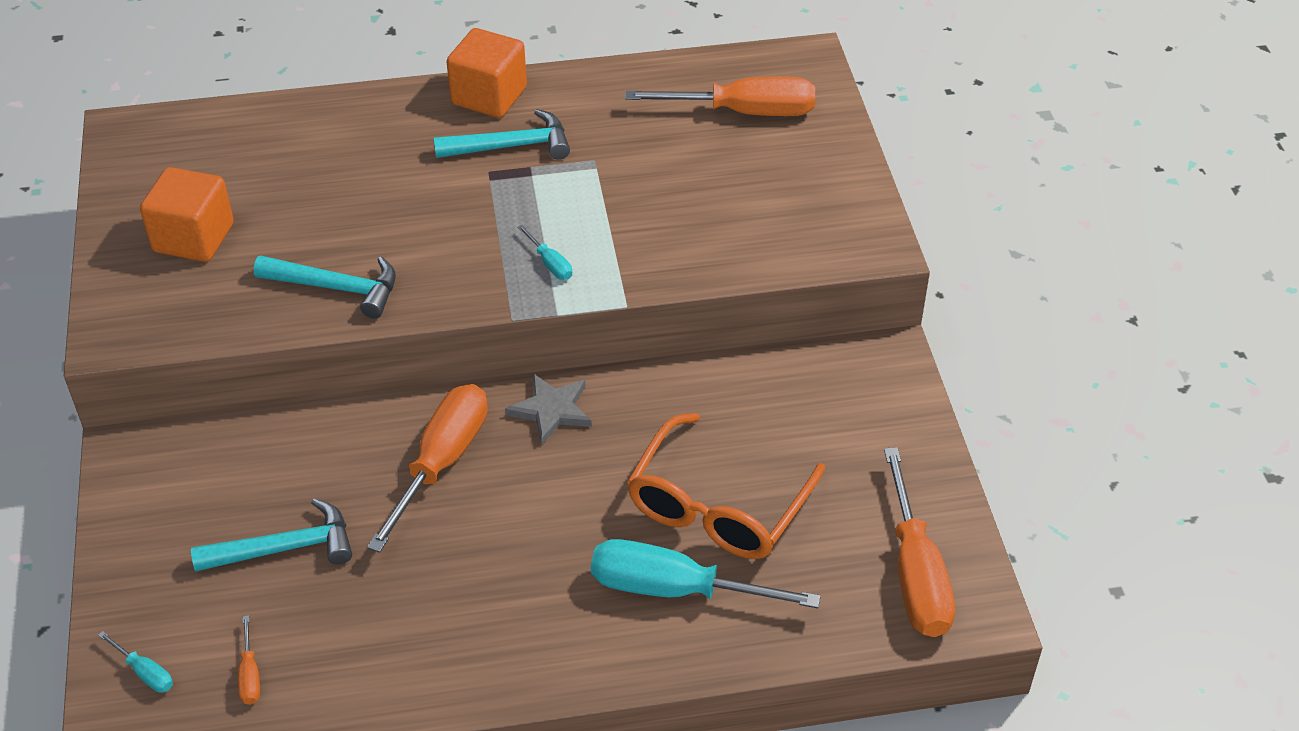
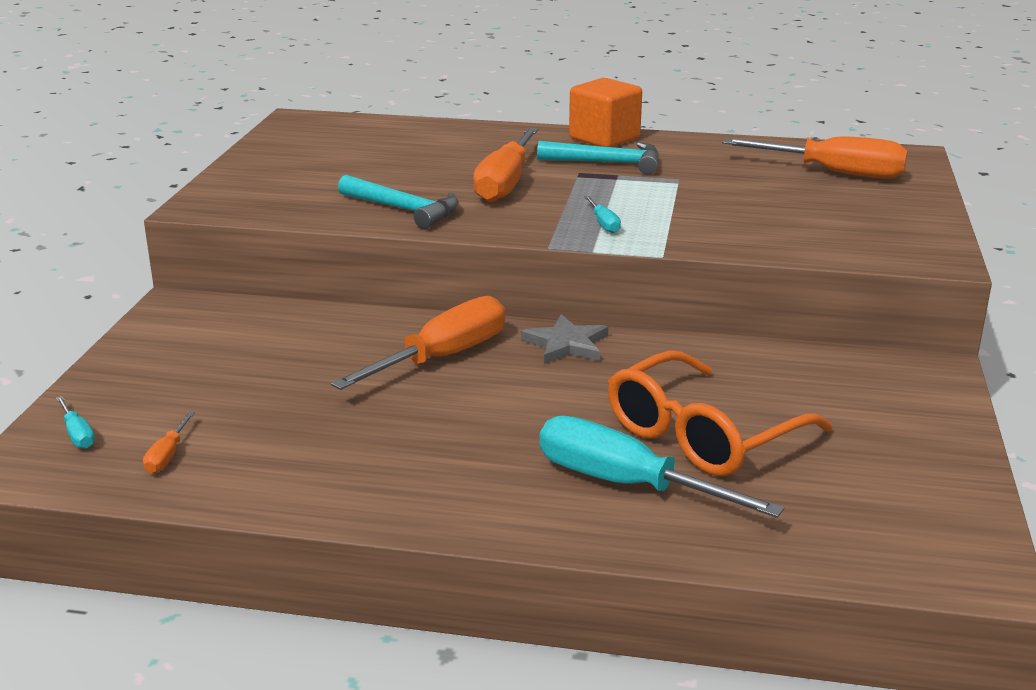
camera: 20 degrees right, 20 degrees down
orange cube [140,167,234,262] -> none
turquoise hammer [191,498,352,572] -> none
orange screwdriver [884,447,955,637] -> orange screwdriver moved to [473,127,538,202]

